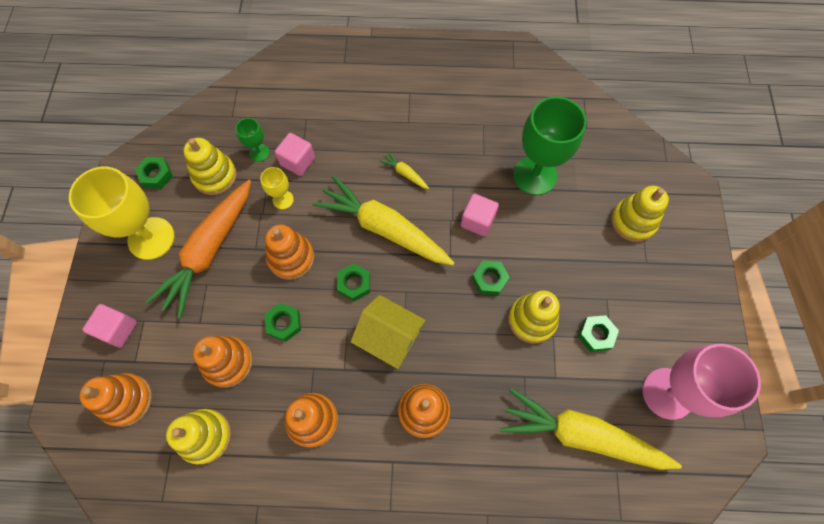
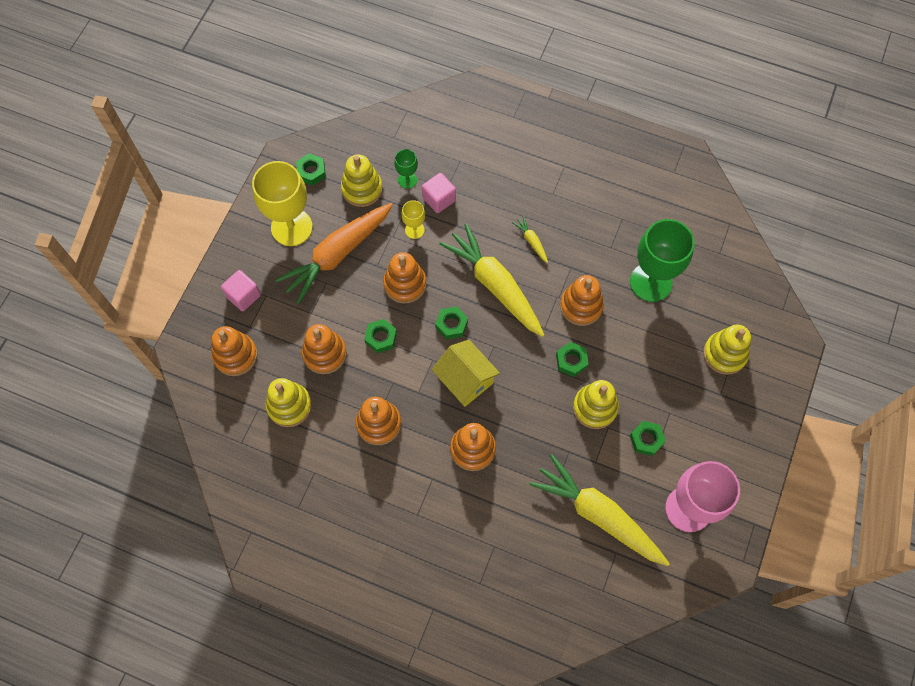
camera: 20 degrees right, 0 degrees up
pink cube [461,194,499,236] -> orange stacking toy [560,275,604,326]

